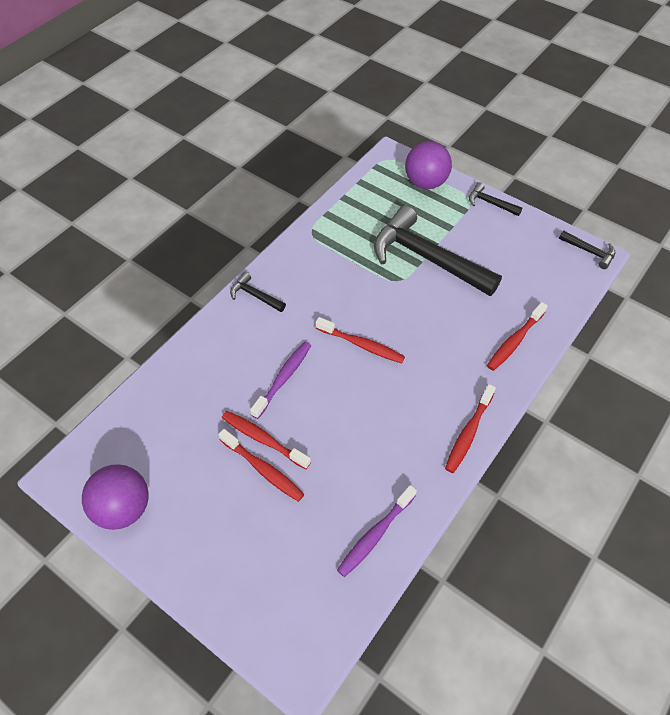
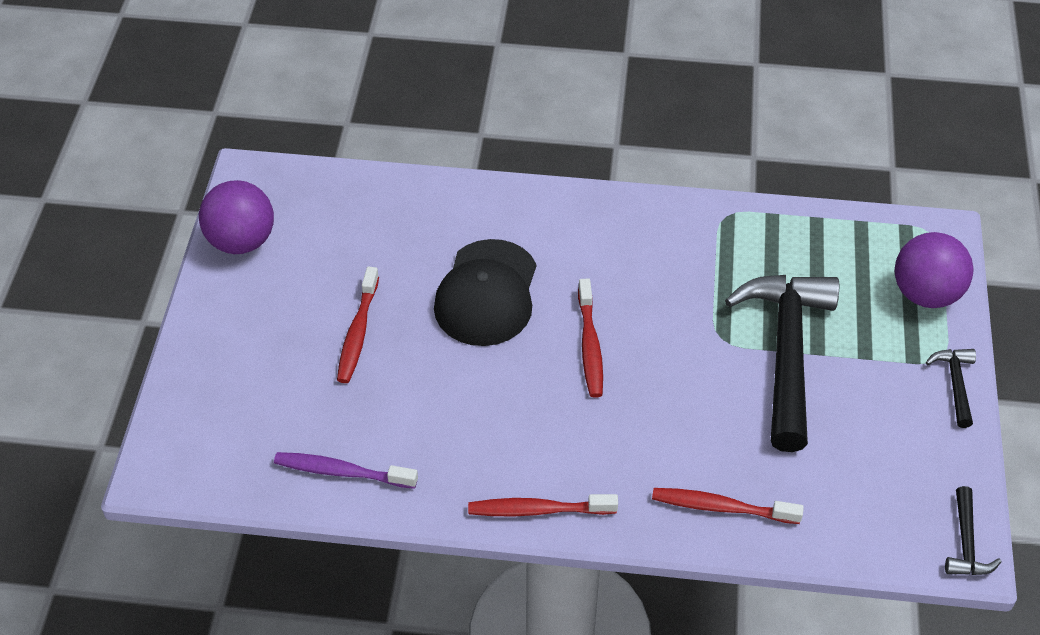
camera: 60 degrees right, 5 degrees down
red toothbrush [222,411,311,469] -> none
black hammer [230,272,286,312] -> none
purple toothbrush [250,342,311,419] -> black cap [434,239,536,346]

